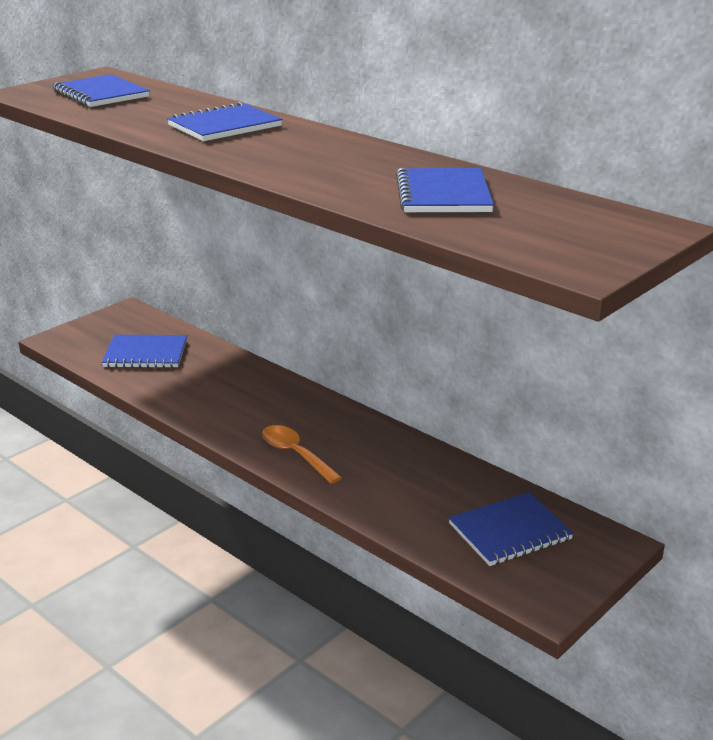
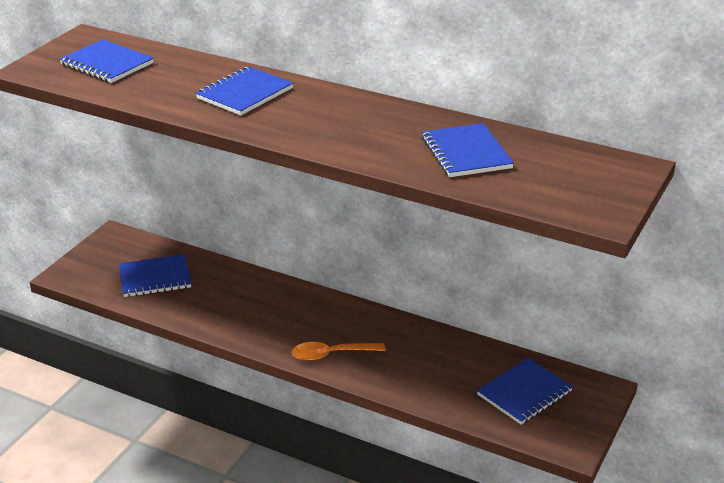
camera: 15 degrees left, 5 degrees up
orange spoon [262,425,342,484] -> orange spoon turned 45 degrees counterclockwise [292,342,385,361]

